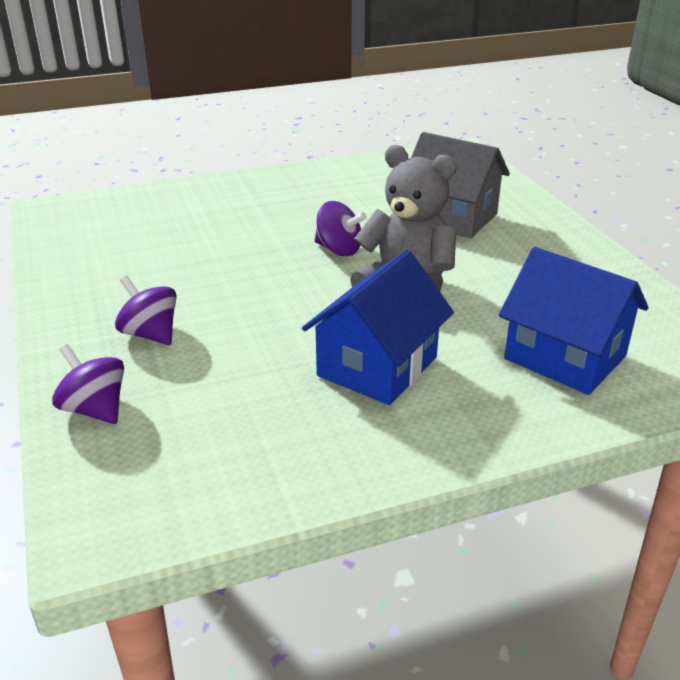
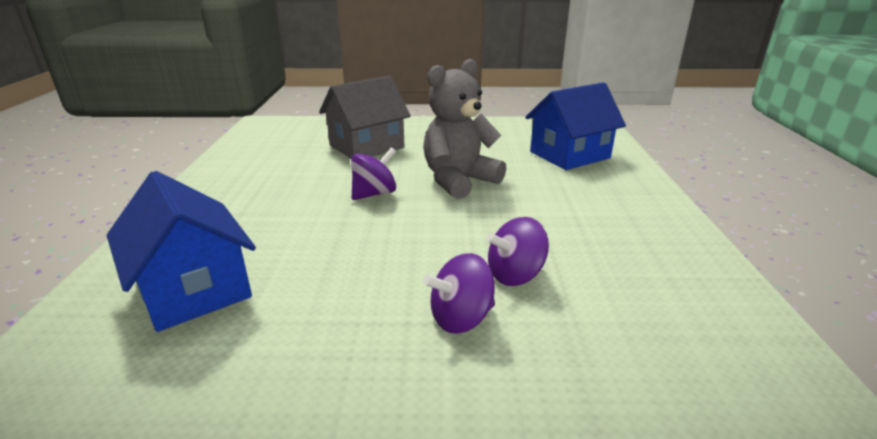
camera: 70 degrees left, 5 degrees down
purple spinning top [52,344,124,424] -> purple spinning top moved to [486,217,549,286]
blue house [302,250,454,405] -> blue house moved to [106,171,256,332]

